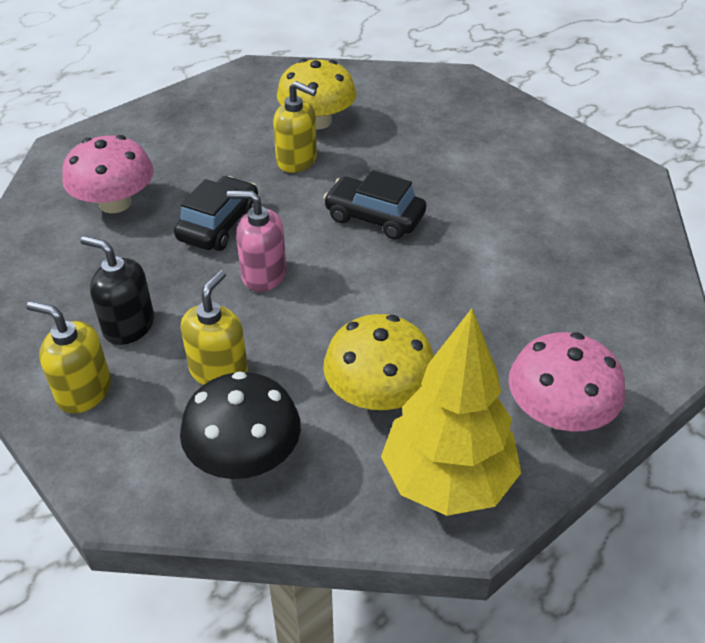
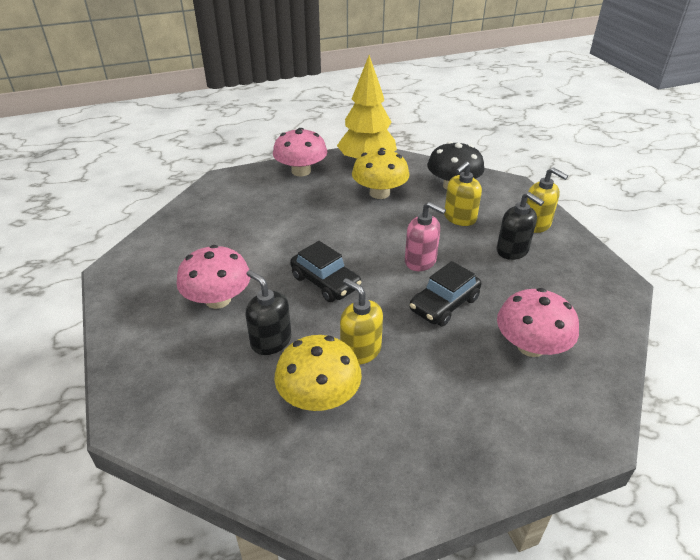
camera: 160 degrees left, 5 degrees down
none -> pink mushroom [176,245,250,309]
none -> black soap dispenser [246,270,291,355]

